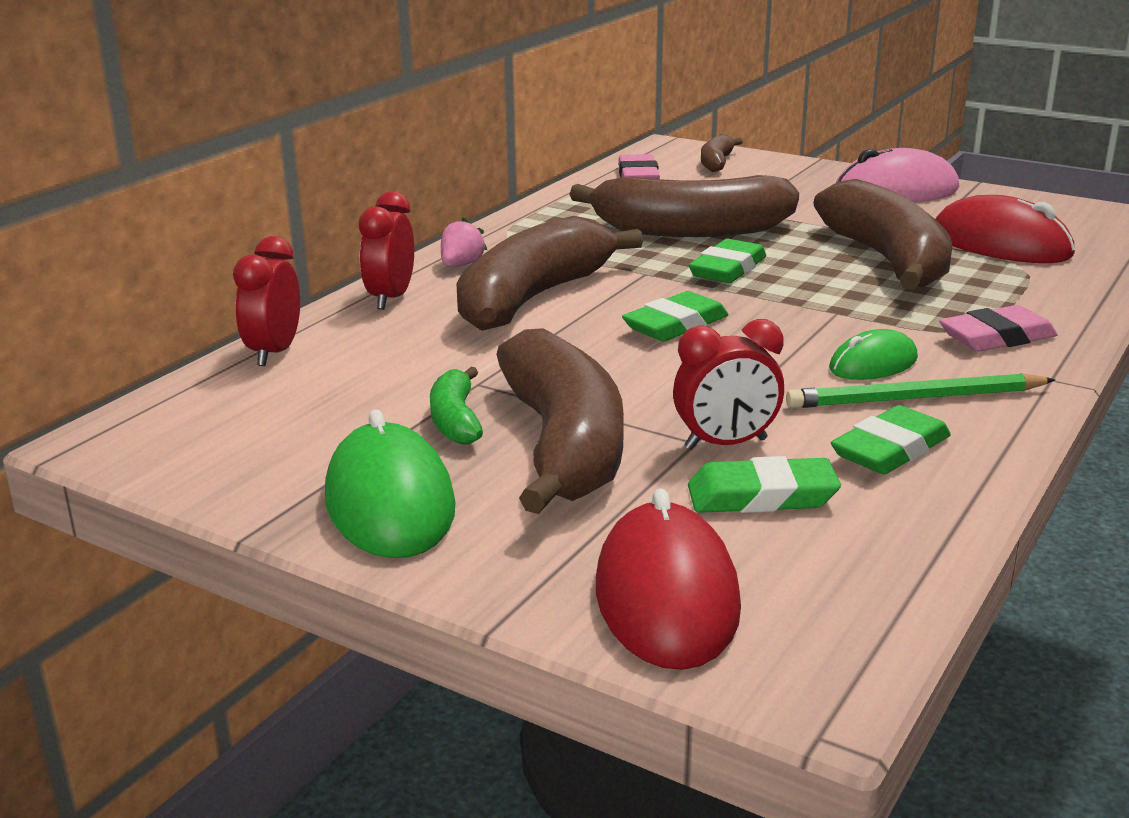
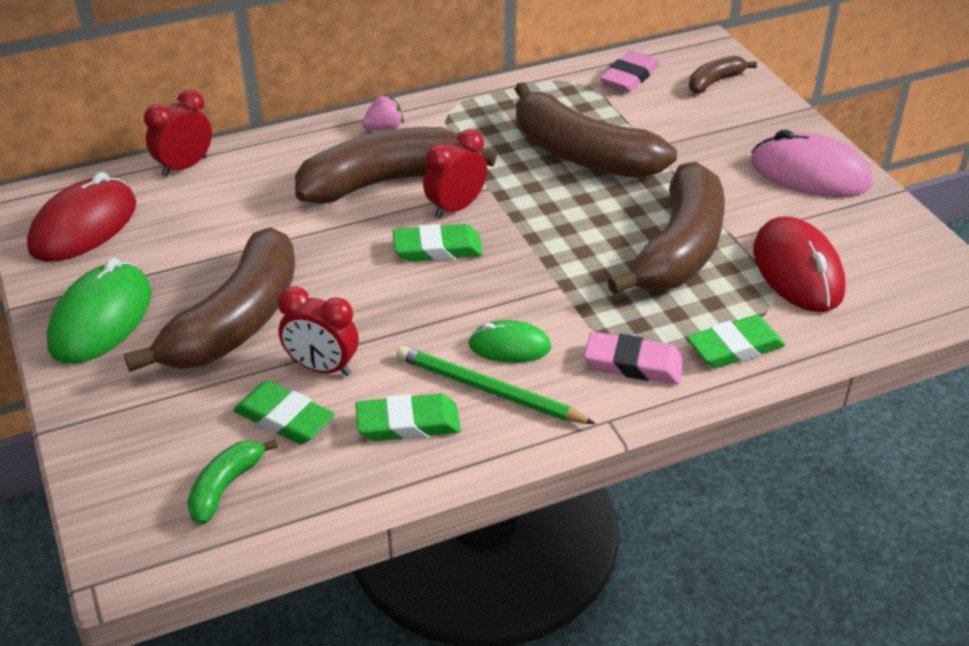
camera: 35 degrees right, 15 degrees up
red clock [359,191,414,310] -> red clock moved to [423,129,487,219]
green banana [430,367,483,445] -> green banana moved to [187,439,278,525]
red mouse [596,488,741,670] -> red mouse moved to [27,172,137,262]
green eraser [689,239,766,283] -> green eraser moved to [687,315,785,368]

